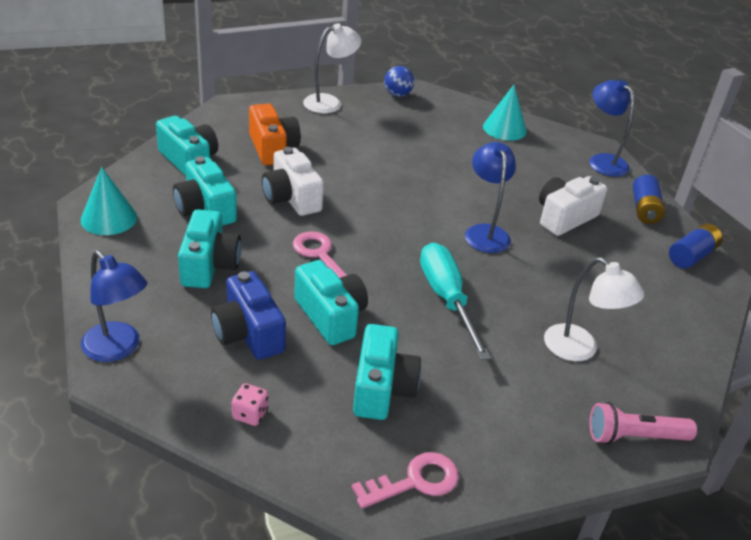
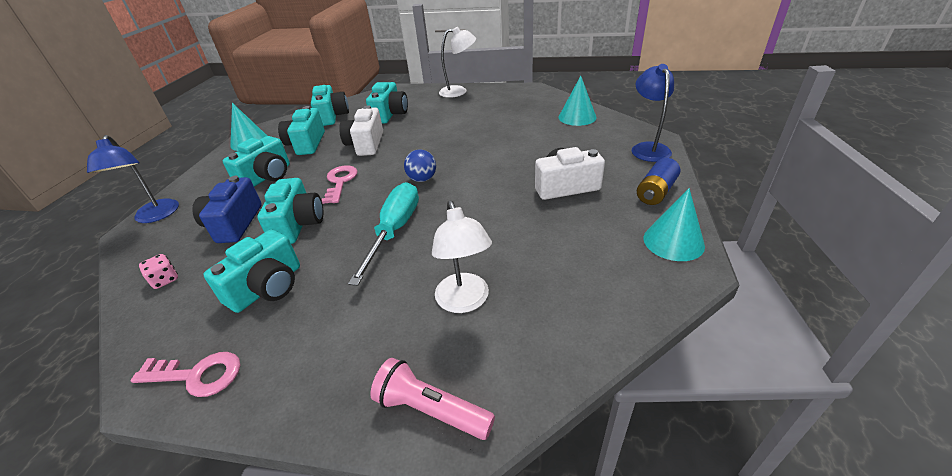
camera: 35 degrees right, 0 degrees up
orange camera [249,103,301,165] -> turquoise camera [366,82,408,124]
blue ball [384,66,414,97] -> blue ball moved to [404,149,436,182]
blue lamp [465,142,516,253] -> none
blue battery [669,223,723,269] -> turquoise cone [643,188,705,261]

